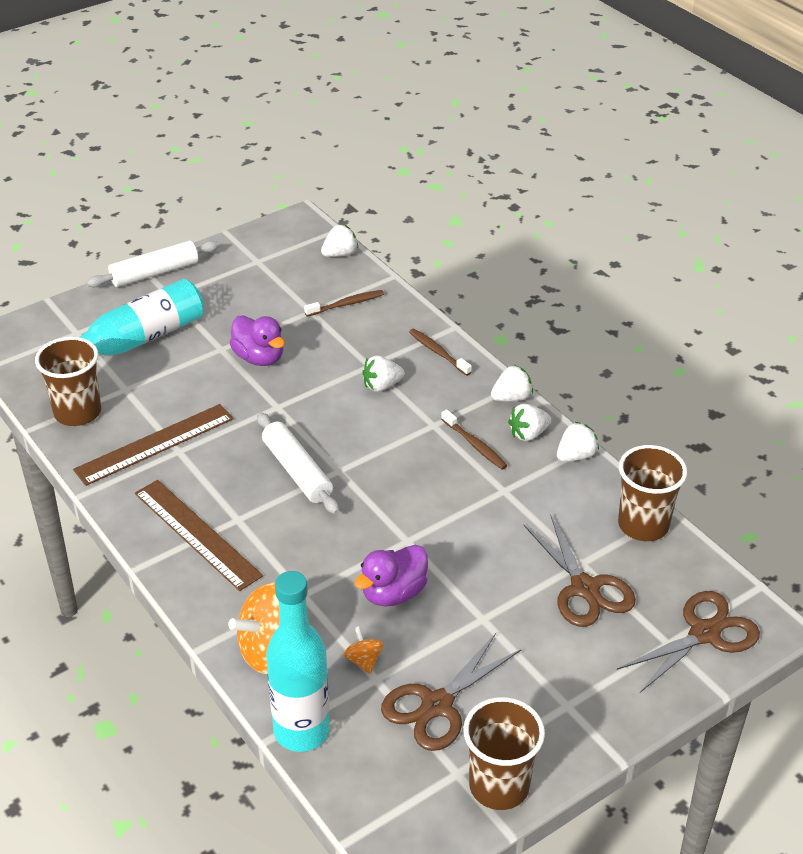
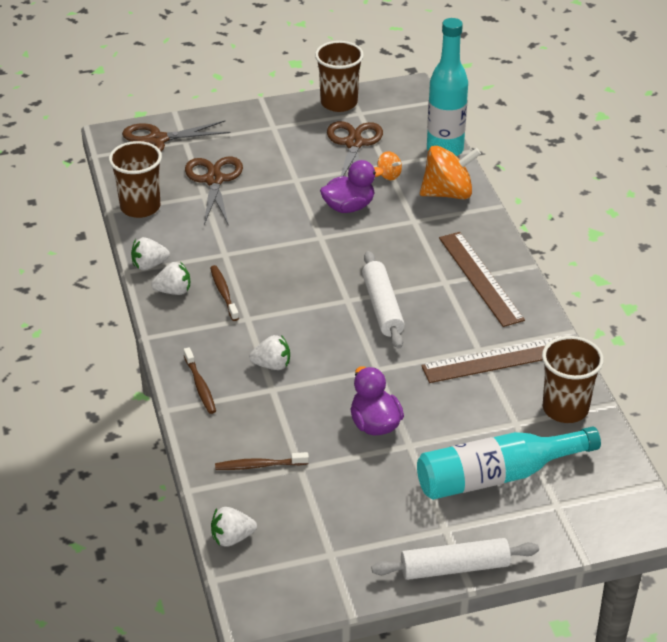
camera: 160 degrees left, 0 degrees up
orange spinning top [343,626,384,674] -> orange spinning top turned 45 degrees counterclockwise [377,151,402,180]
brown scissors [381,633,522,751] -> brown scissors turned 60 degrees counterclockwise [327,121,383,177]
white strawberry [491,365,533,401] -> none

